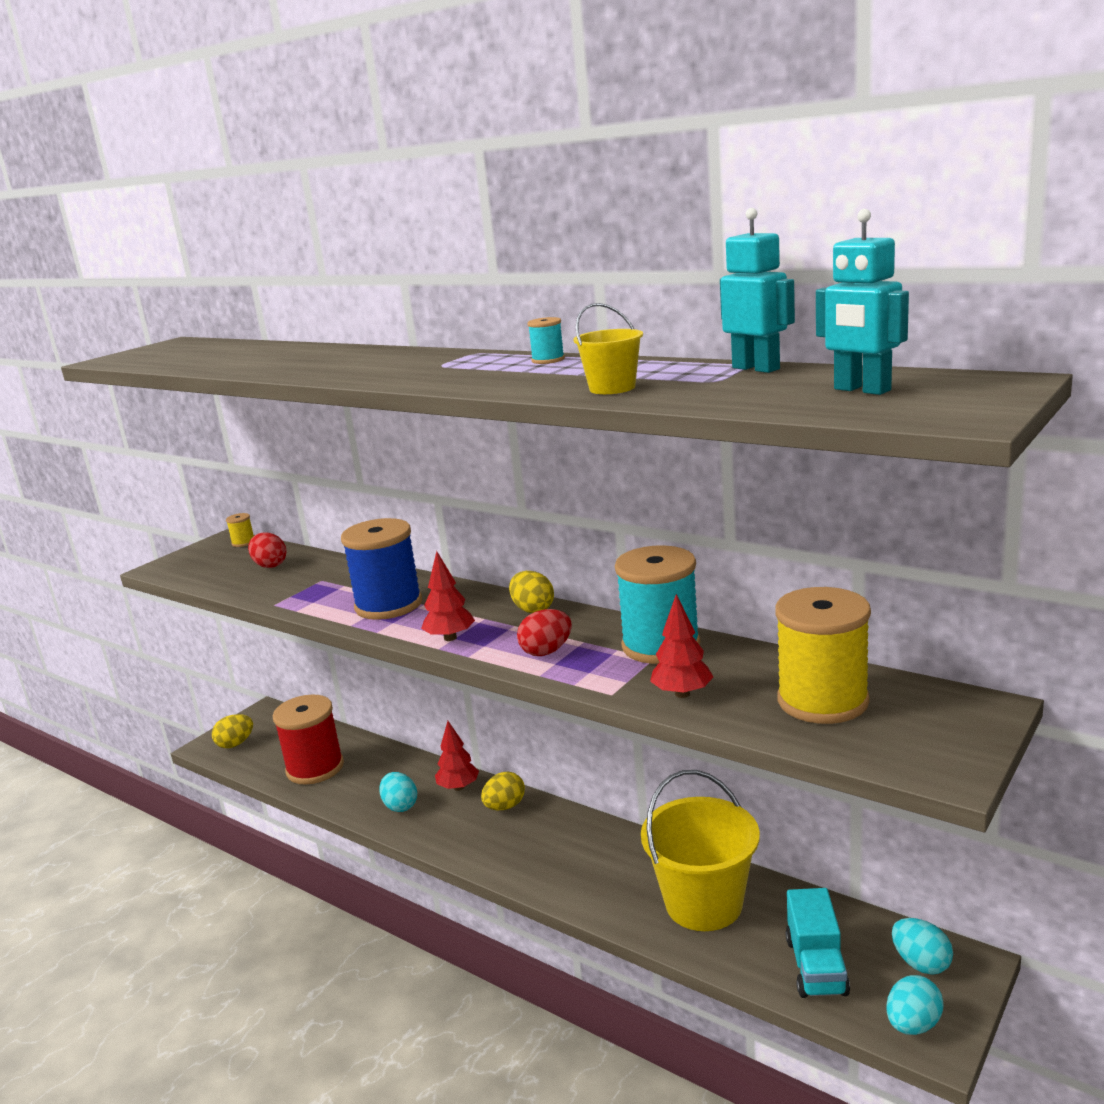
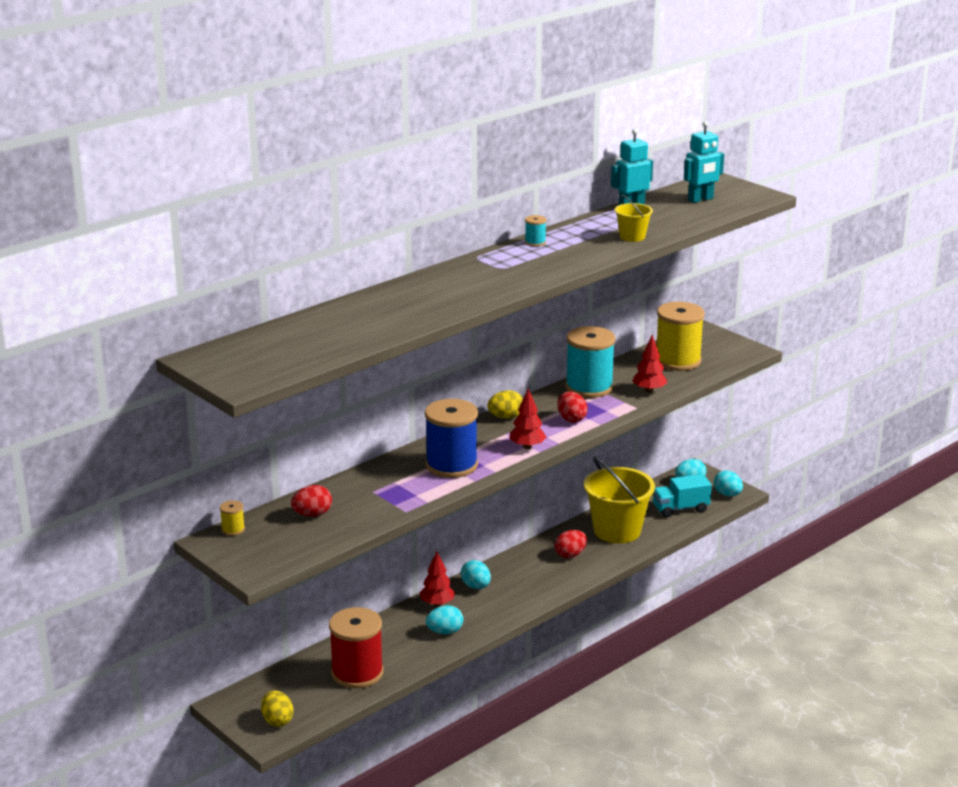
camera: 80 degrees left, 5 degrees up
yellow egg [481,772,525,810] -> turquoise egg [461,560,491,589]
turquoise truck [785,888,850,998] -> turquoise truck turned 150 degrees clockwise [653,474,712,518]
none -> red egg [555,530,587,558]

